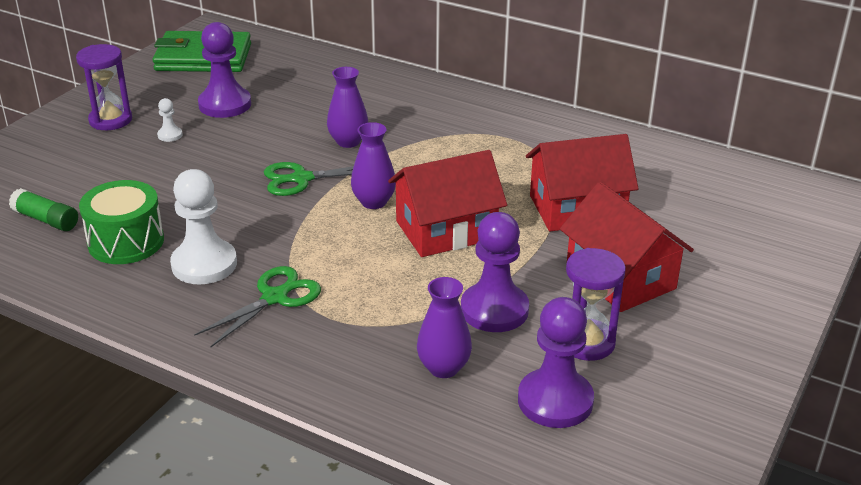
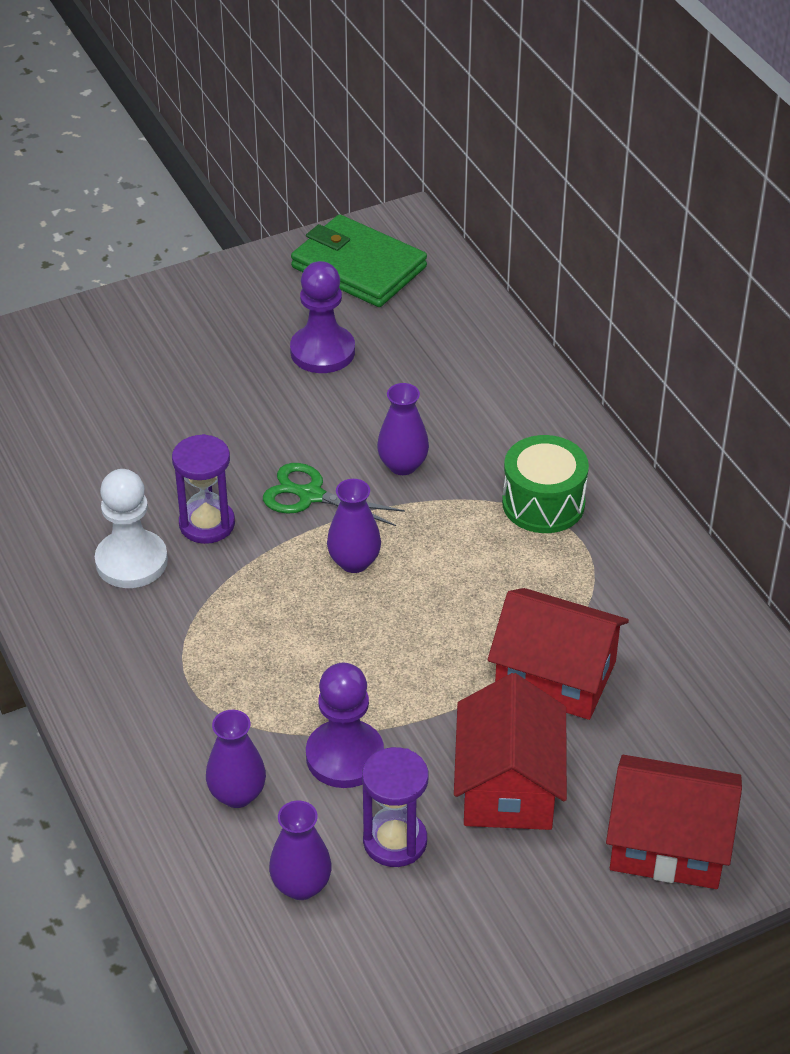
camera: 35 degrees right, 10 degrees up
green glue stick [9,188,78,231] -> none
purple hourglass [76,44,132,130] -> purple hourglass moved to [172,434,235,544]
green drum [79,180,164,264] -> green drum moved to [502,435,589,533]
white pawn [157,98,182,142] -> none
green scissors [194,266,321,348] -> none
red house [388,150,507,257] -> red house moved to [606,755,742,889]
purple pawn [518,297,594,428] -> purple vase [269,801,332,900]

